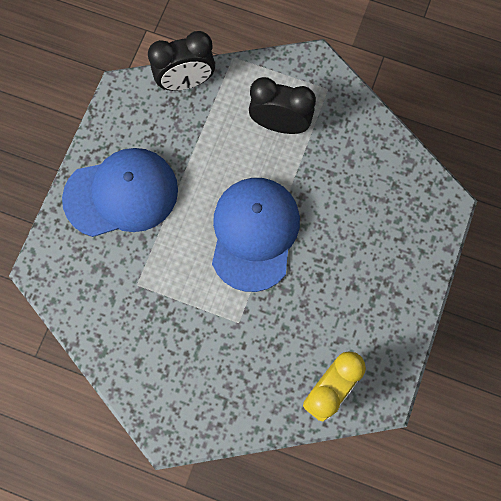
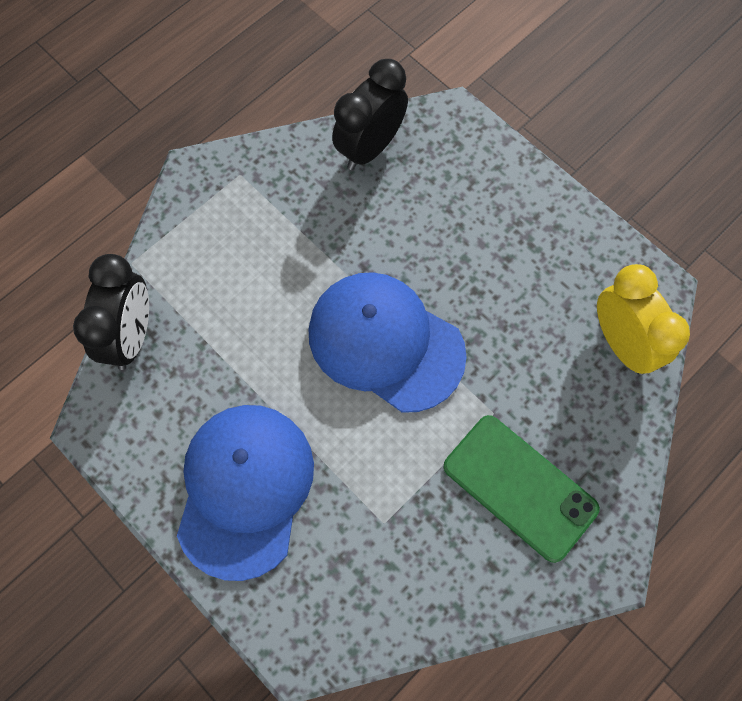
camera: 65 degrees left, 5 degrees down
black clock [249,77,316,134] -> black clock moved to [332,59,408,170]
none -> green phone [444,415,600,563]

